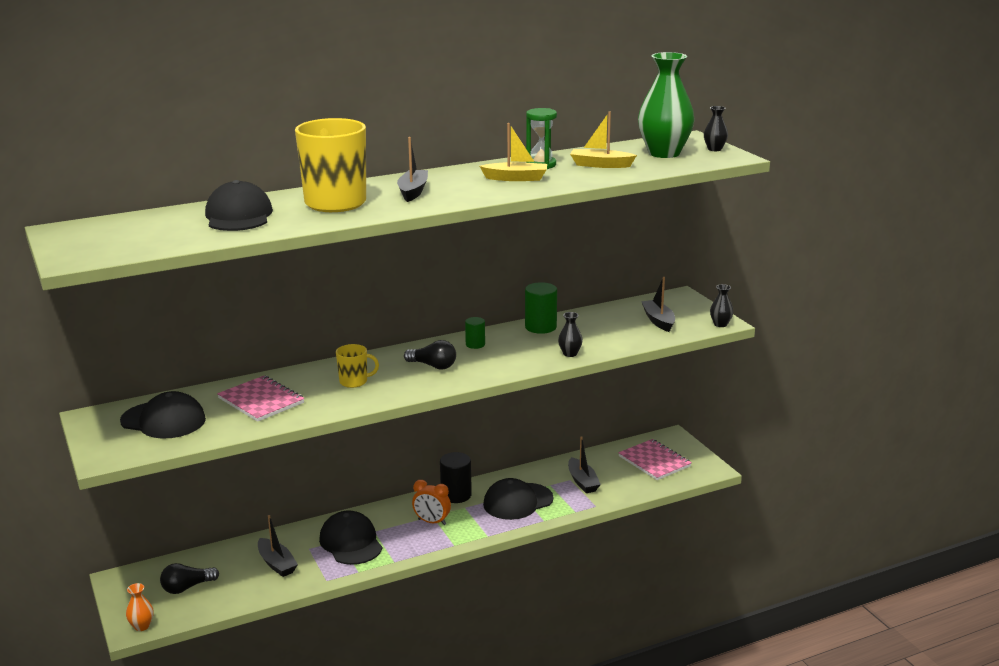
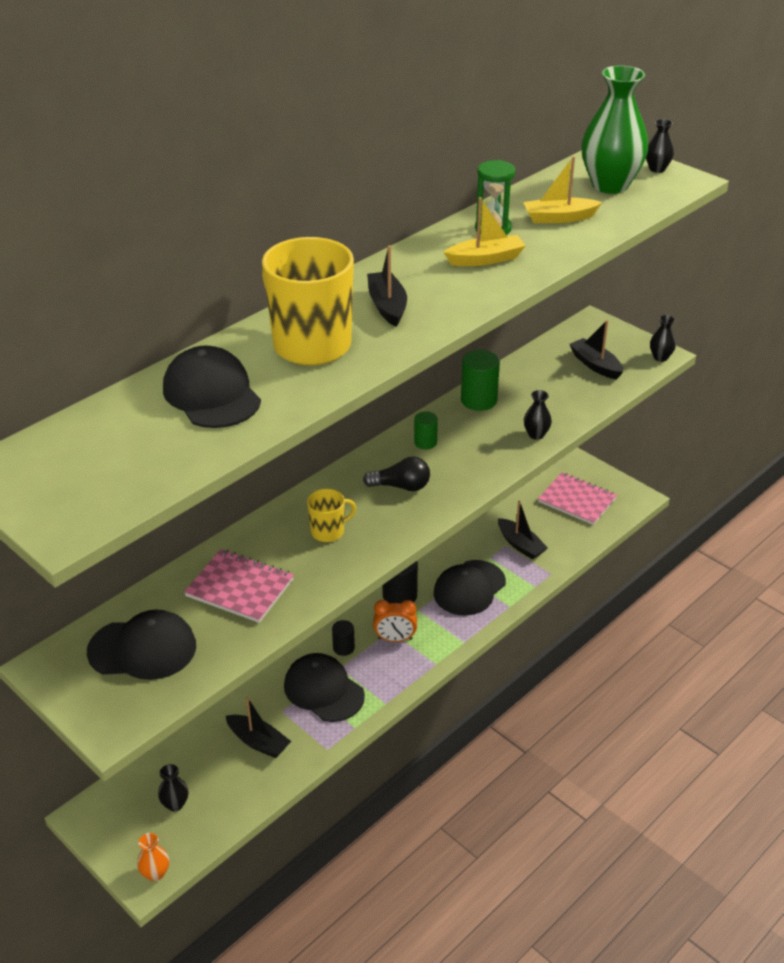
camera: 20 degrees left, 15 degrees up
black light bulb [160,563,219,594] -> black vase [158,764,188,811]
none -> black cylinder [332,620,355,656]

